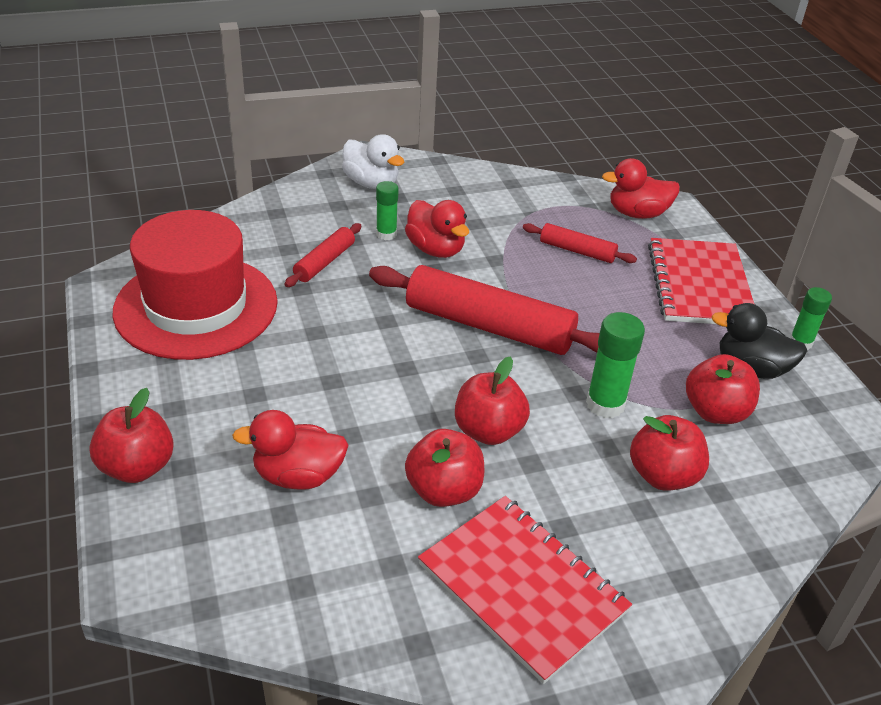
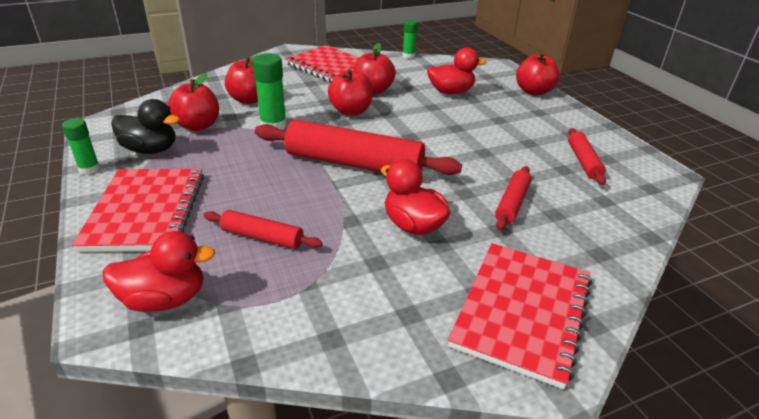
camera: 175 degrees right, 5 degrees down
red hat [113,210,278,360] -> red rolling pin [568,128,606,185]
white duck [342,134,404,189] -> red notebook [448,243,592,389]
green glue stick [376,181,399,240] -> green glue stick moved to [402,19,418,59]

